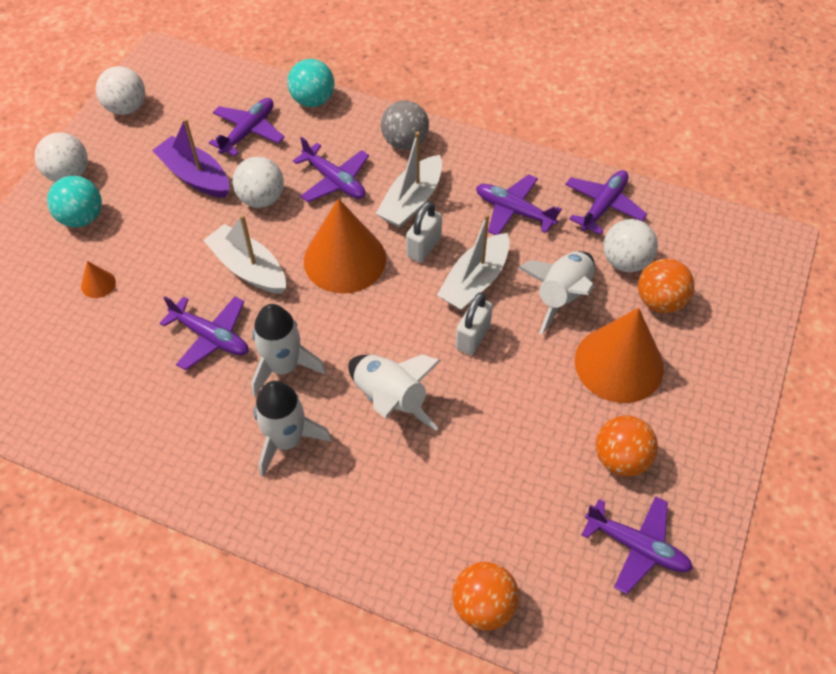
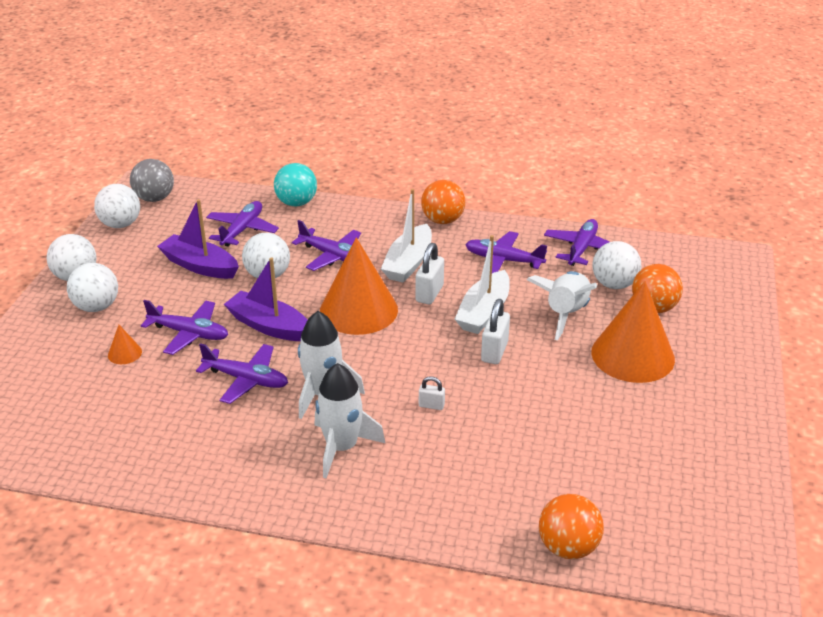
camera: 10 degrees left, 20 degrees down
turquoise ball [47,176,102,228] -> white ball [67,263,118,312]
white boat [203,215,286,294] -> purple boat [224,257,308,341]
white rocket [348,354,441,431] -> white padlock [419,376,445,410]
grey ball [381,100,429,150] -> grey ball moved to [130,159,174,202]
purple plane [581,496,693,594] -> purple plane moved to [141,300,228,355]
orange ball [596,415,658,477] -> orange ball moved to [421,180,466,224]

